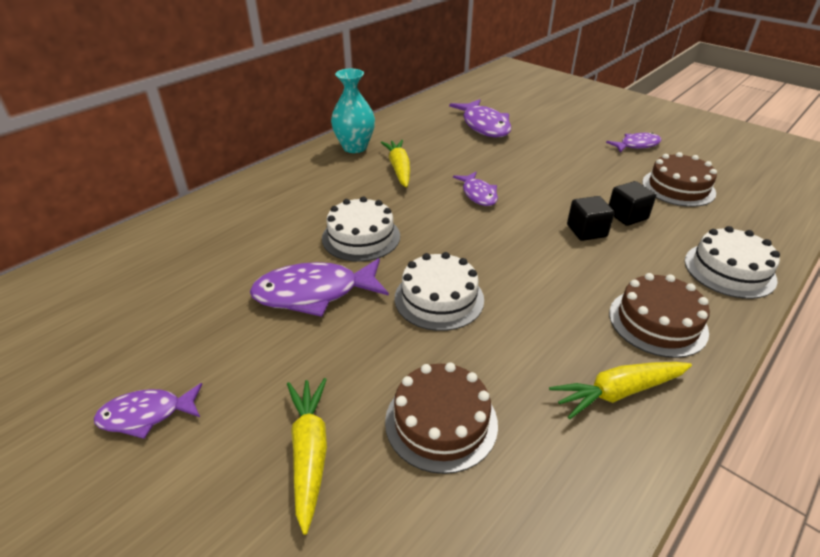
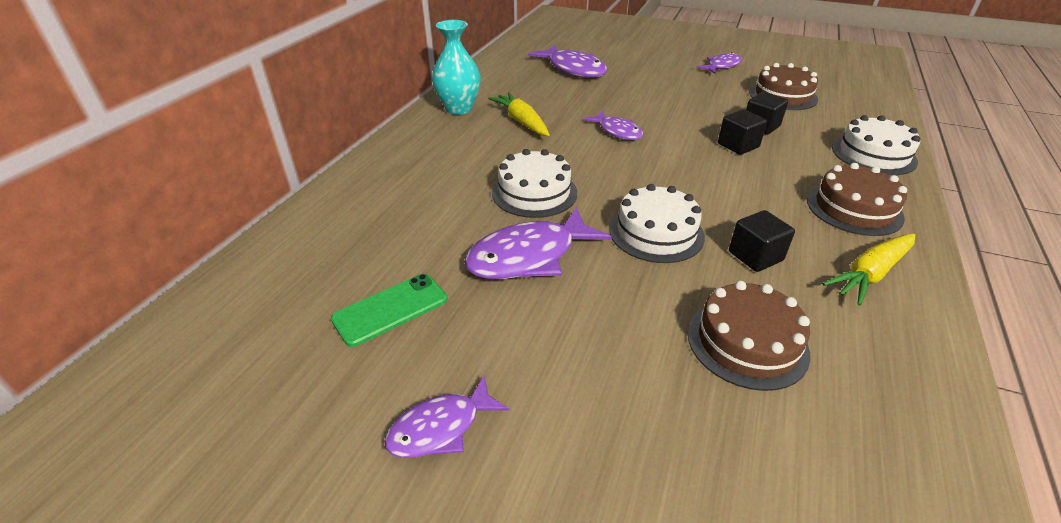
camera: 20 degrees left, 0 degrees up
yellow carrot [287,378,327,535] -> none
none -> green phone [331,274,447,347]
none -> black cube [729,210,795,272]

